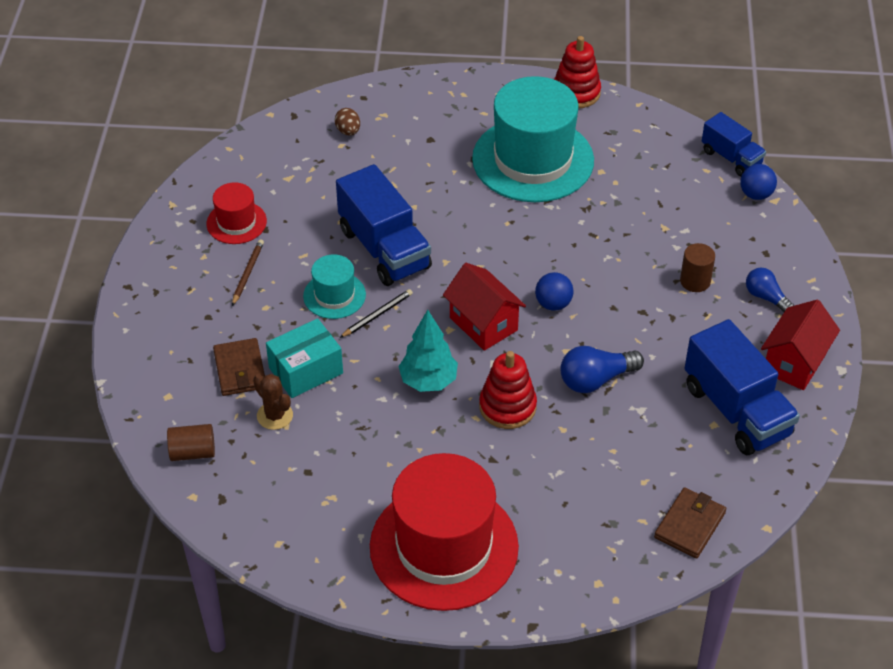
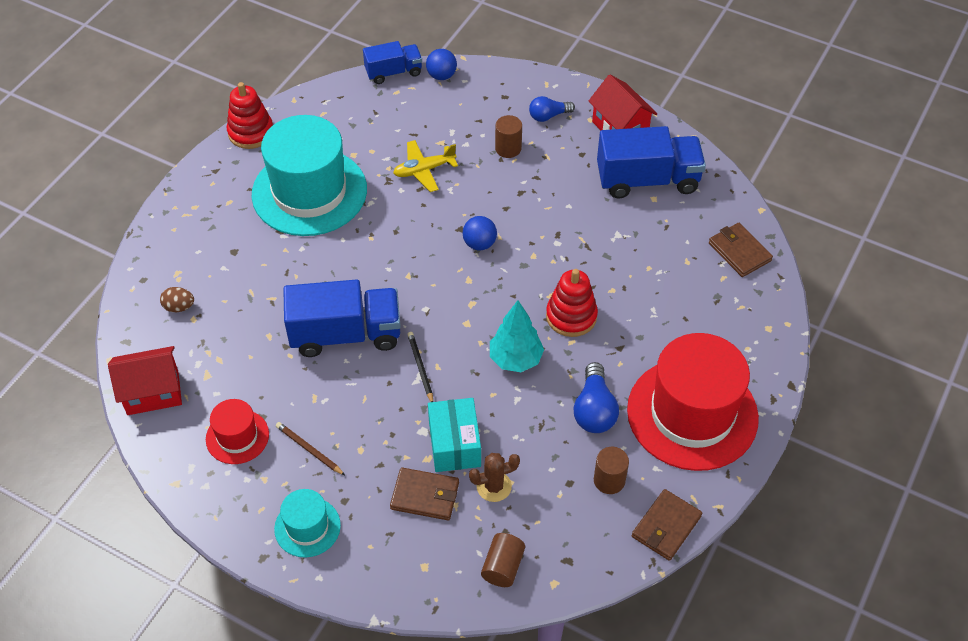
camera: 65 degrees left, 5 degrees up
turquoise hat [303,254,366,319] -> turquoise hat moved to [274,489,341,558]
red house [443,263,526,351] -> red house moved to [108,346,182,415]
blue light bulb [560,346,644,393] -> blue light bulb moved to [573,362,619,433]
none -> yellow plane [393,140,458,192]
none -> brown cylinder [594,447,629,494]
none -> brown wallet [632,489,702,561]

